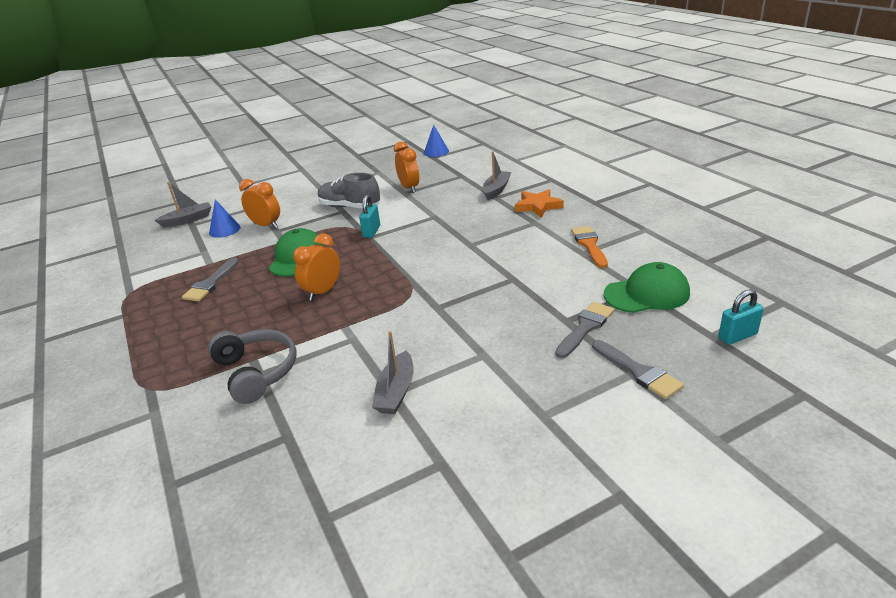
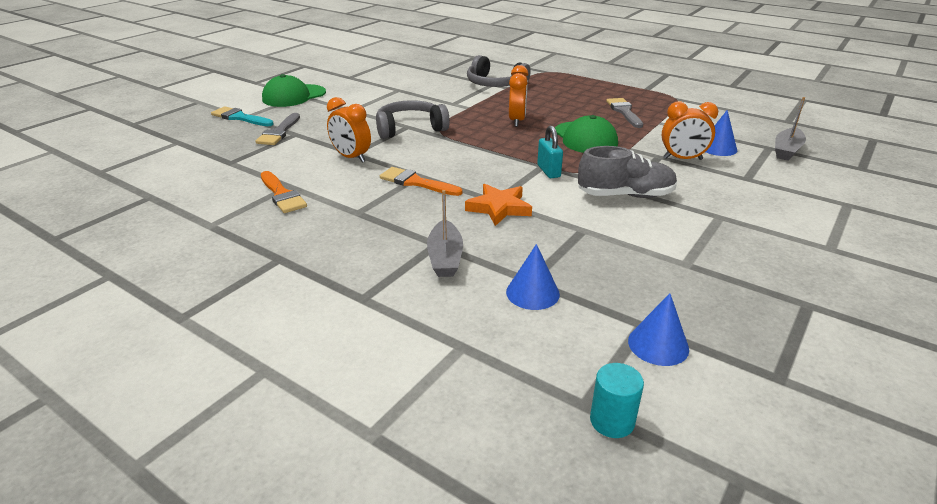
camera: 150 degrees right, 0 degrees up
grey boat [372,331,413,414] -> none
orange clock [394,142,419,193] -> orange clock moved to [327,97,371,162]
orange star [515,189,564,218] -> orange star moved to [465,184,532,226]
grey brush [592,340,684,399] -> turquoise brush [211,106,274,126]
green cap [604,262,690,313] -> green cap moved to [262,74,326,107]
turquoise padlock [718,289,764,345] -> none
none -> grey headphones [376,100,450,139]
none -> orange brush [380,167,462,196]
none -> blue cone [506,244,560,310]
none -> turquoise cylinder [590,363,644,438]

